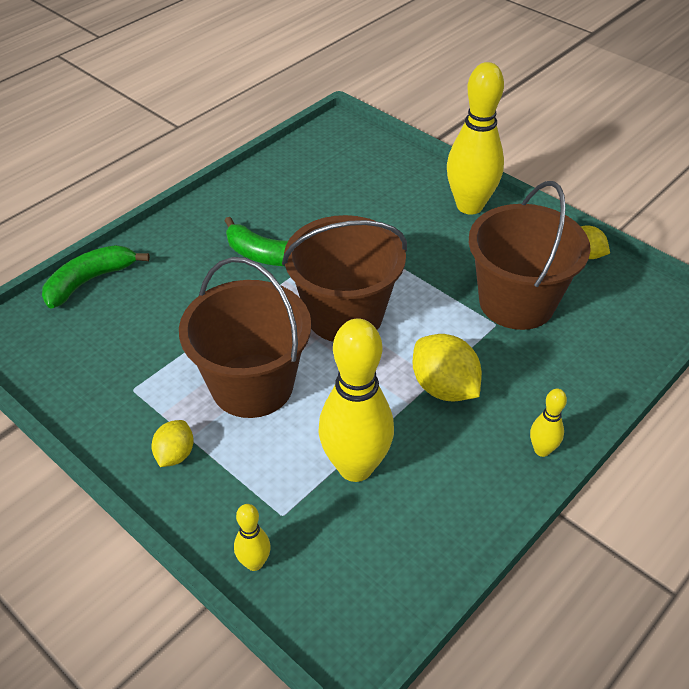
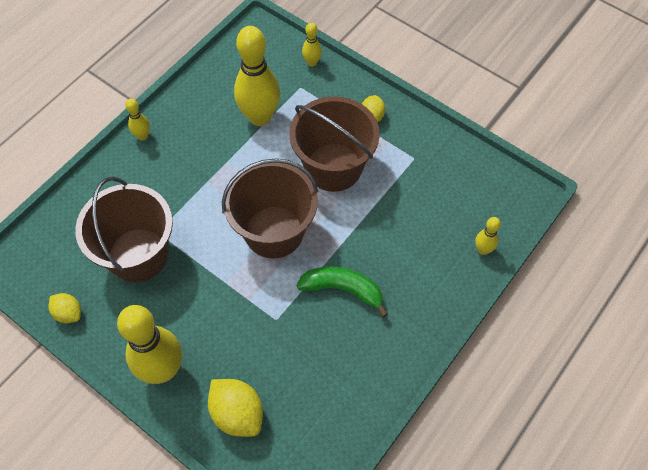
camera: 175 degrees right, 15 degrees up
green banana [42,245,150,308] -> yellow bowling pin [475,217,501,255]
yellow lemon [412,334,482,402] -> yellow lemon moved to [208,379,263,437]

